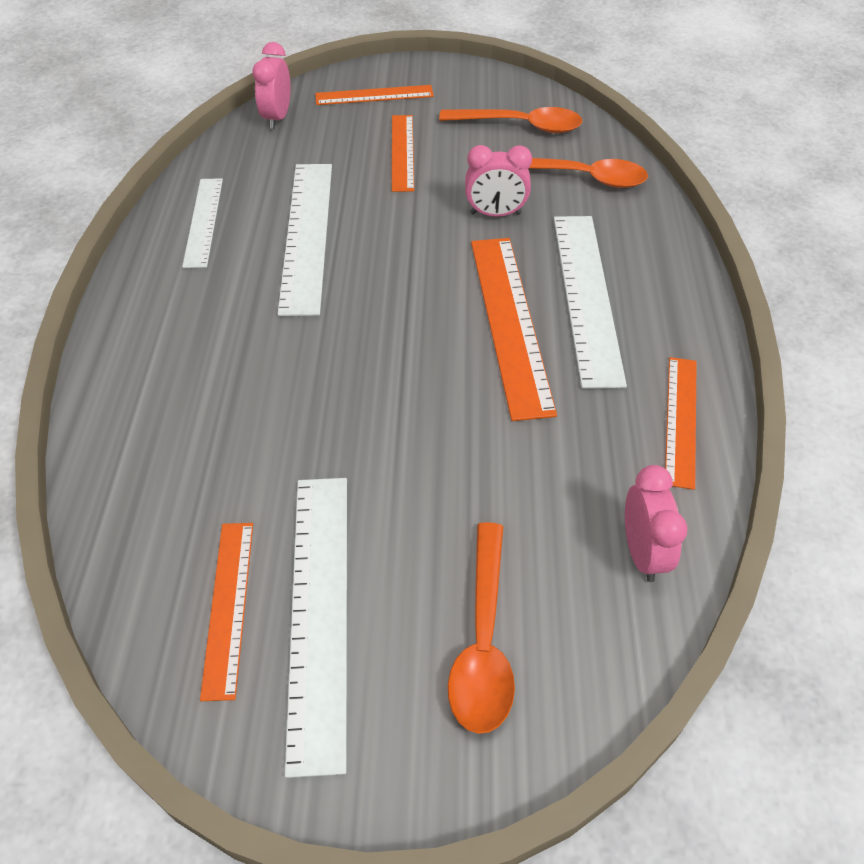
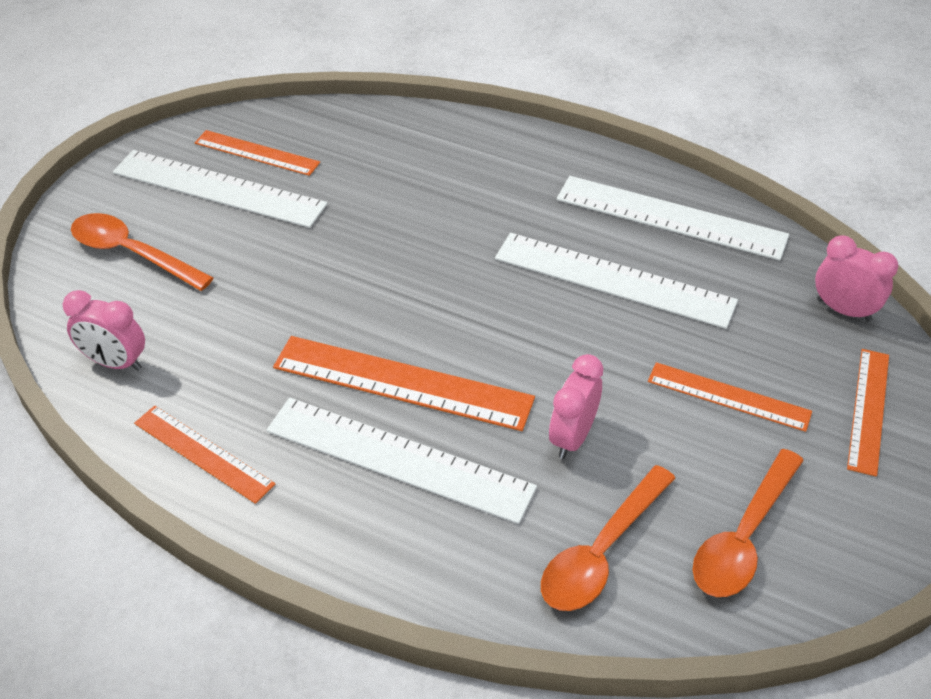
camera: 115 degrees right, 5 degrees down
white ruler [182,178,223,268] -> white ruler [557,176,789,261], size x1.65

